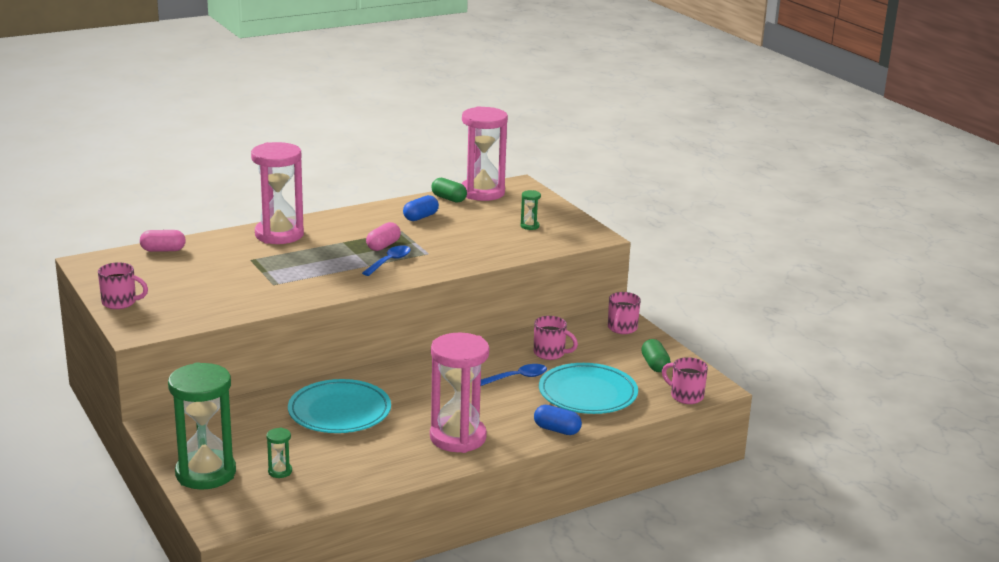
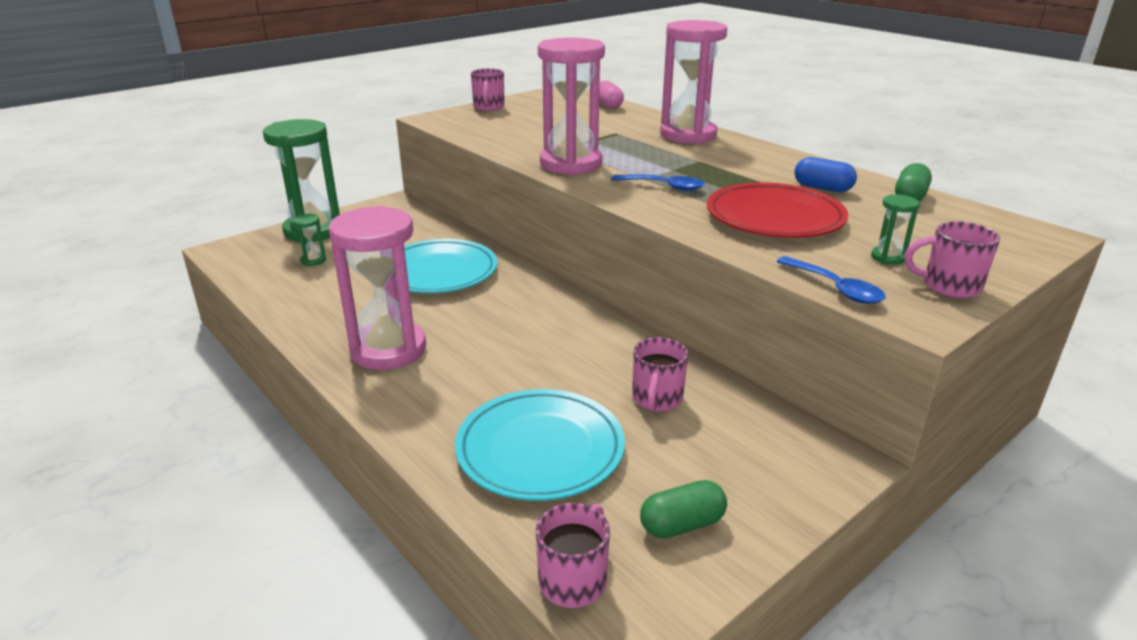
camera: 80 degrees right, 5 degrees up
pink capsule [366,222,401,251] -> none
pink hourglass [461,106,508,201] -> pink hourglass moved to [538,37,605,175]
blue spoon [481,364,547,386] -> blue spoon moved to [777,256,886,304]
blue capsule [534,405,582,435] -> none
pink mug [608,292,641,334] -> pink mug moved to [904,221,1000,299]
none -> red plate [707,182,848,238]

